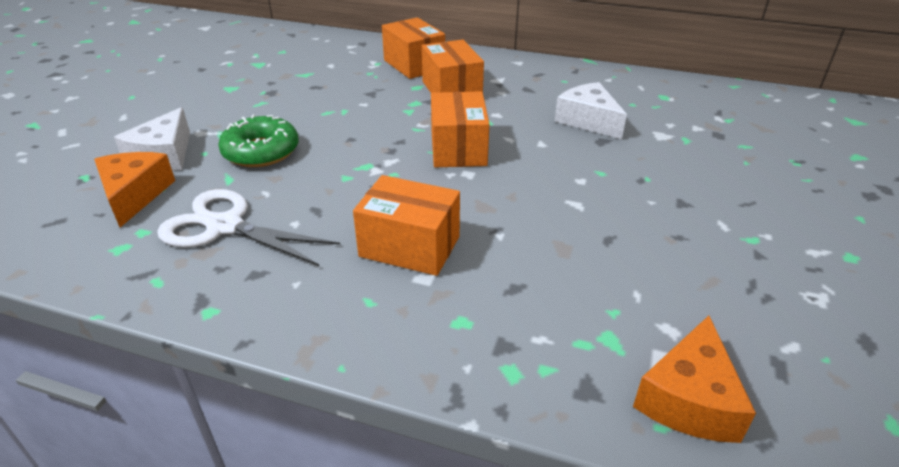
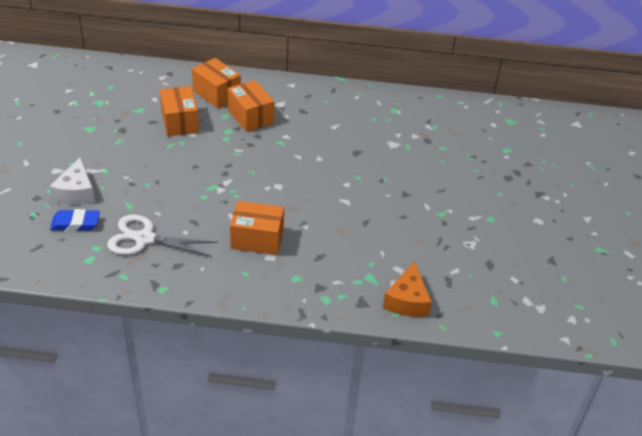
camera: 15 degrees left, 5 degrees up
orange cheese [94,152,175,227] -> blue eraser [50,209,100,231]
green donut [218,115,299,167] -> none
orange box [431,91,490,167] -> orange box moved to [160,86,199,136]
white cheese [554,82,627,139] -> none

